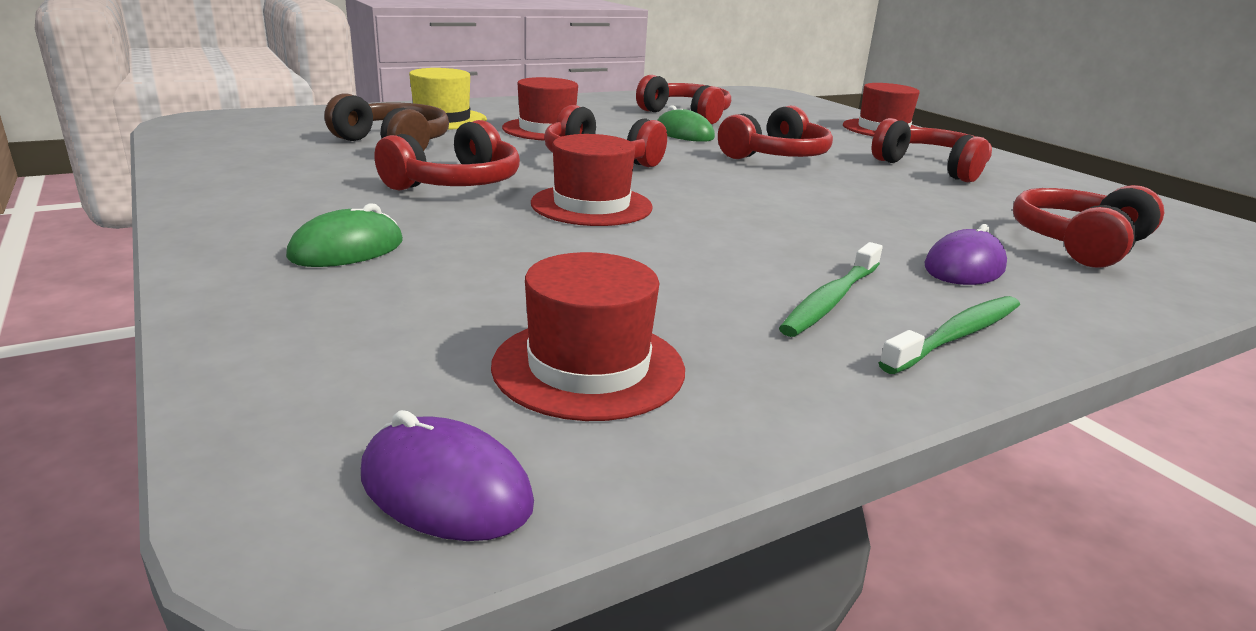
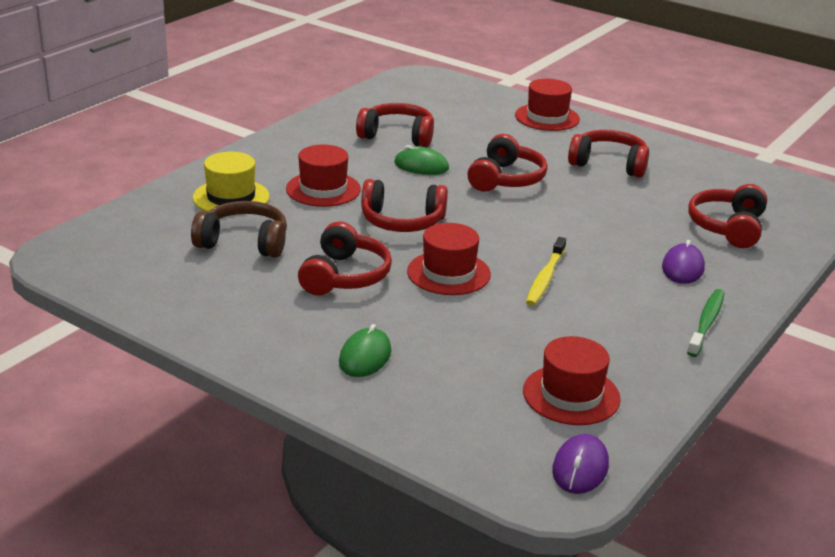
camera: 25 degrees left, 5 degrees up
purple mouse [361,410,534,541] -> purple mouse turned 75 degrees counterclockwise [552,434,609,494]
green toothbrush [779,242,883,337] -> none
none -> yellow toothbrush [526,237,566,306]

